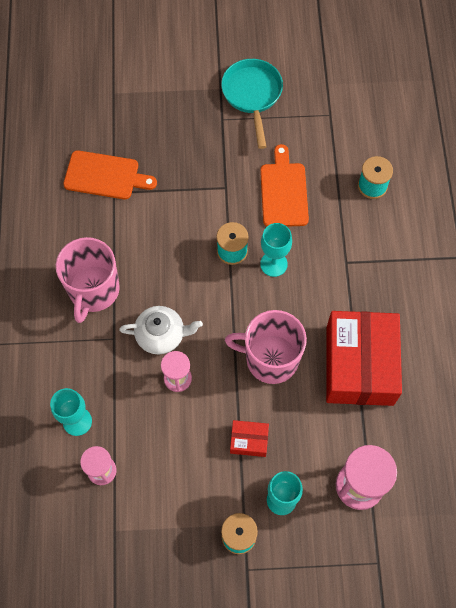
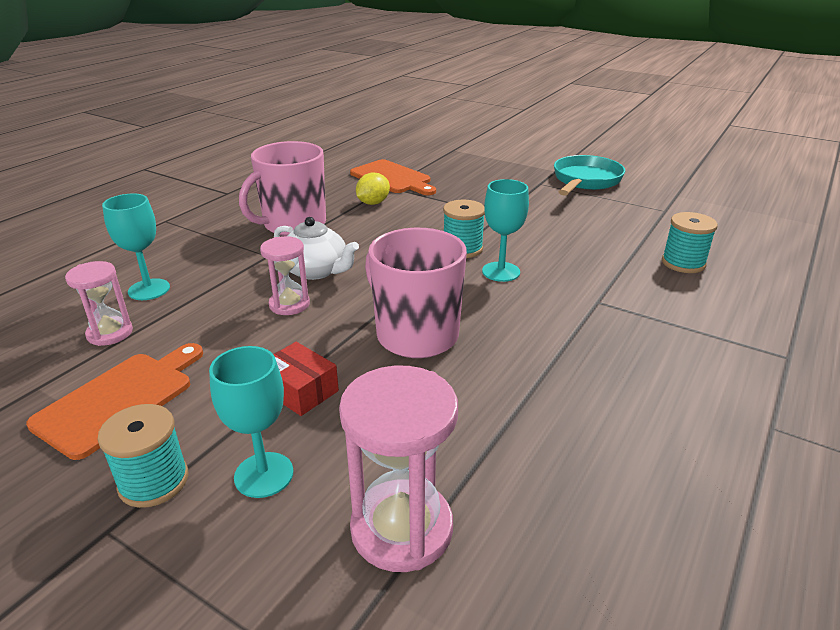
camera: 35 degrees right, 35 degrees down
orange cutting board [260,144,309,227] -> orange cutting board moved to [26,343,203,460]
red box [326,311,402,406] -> none
none -> yellow lemon [356,172,390,205]

